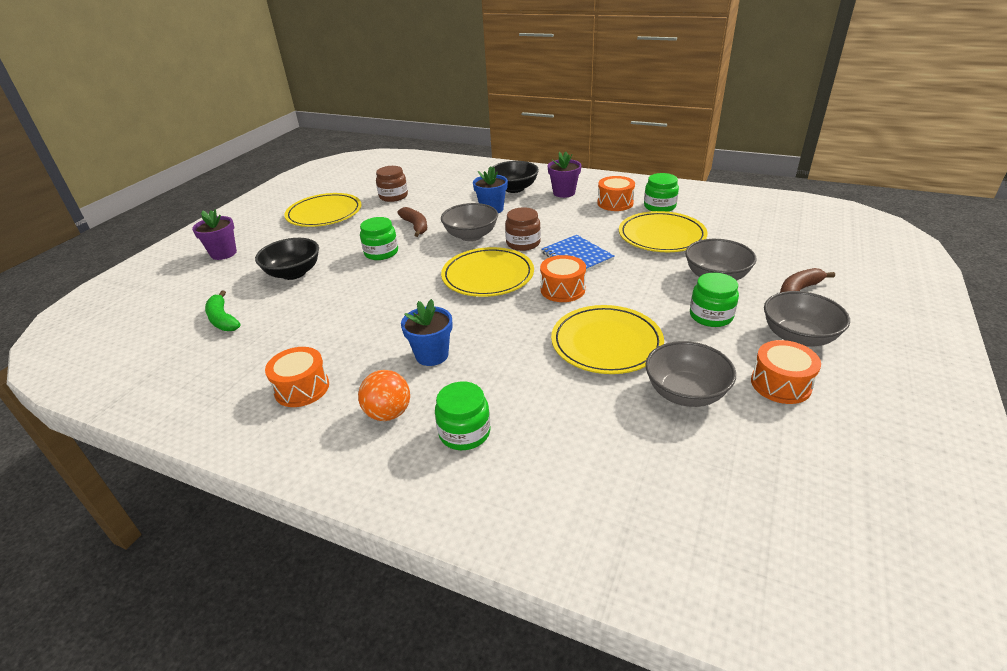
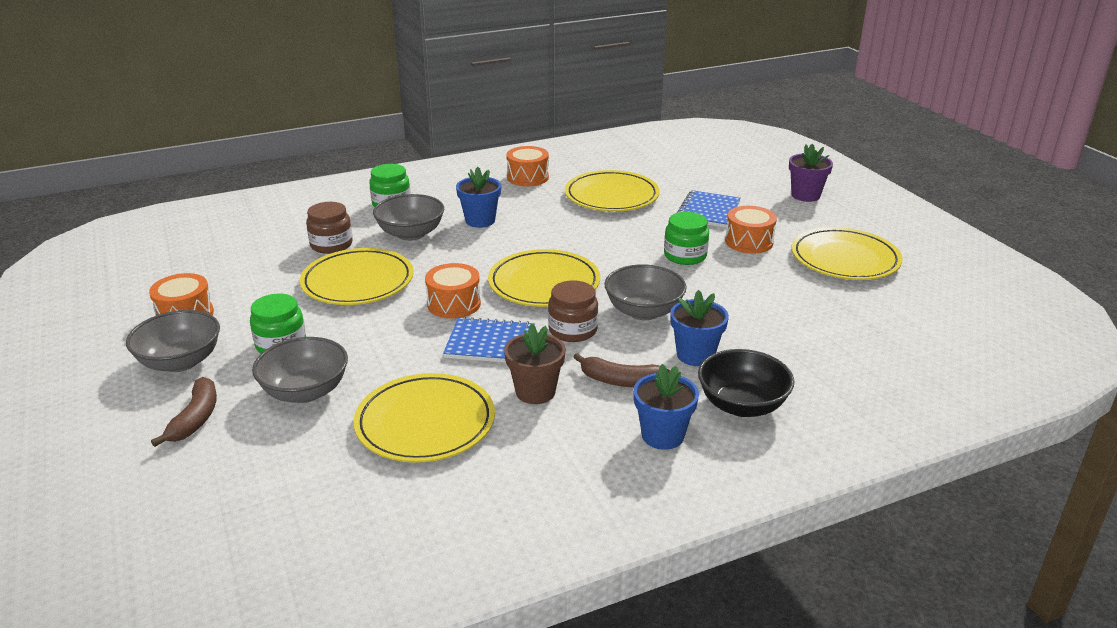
camera: 130 degrees right, 5 degrees down
green banana [205,290,241,331] -> none
black bowl [255,238,319,280] -> blue notebook [677,190,741,228]
orange ball [358,370,410,421] -> none
brown jar [376,166,408,202] -> brown jar moved to [306,202,353,254]
brown banana [397,207,427,237] -> brown banana moved to [573,353,670,387]
purple flower pot [548,152,582,198] -> blue flower pot [633,364,699,450]
orange drum [598,176,635,211] -> orange drum moved to [725,206,777,253]
green jar [644,173,679,212] -> none
grey bowl [645,341,736,407] -> grey bowl moved to [373,194,444,241]
none -> brown flower pot [504,324,565,404]
none -> yellow plate [565,170,660,211]

